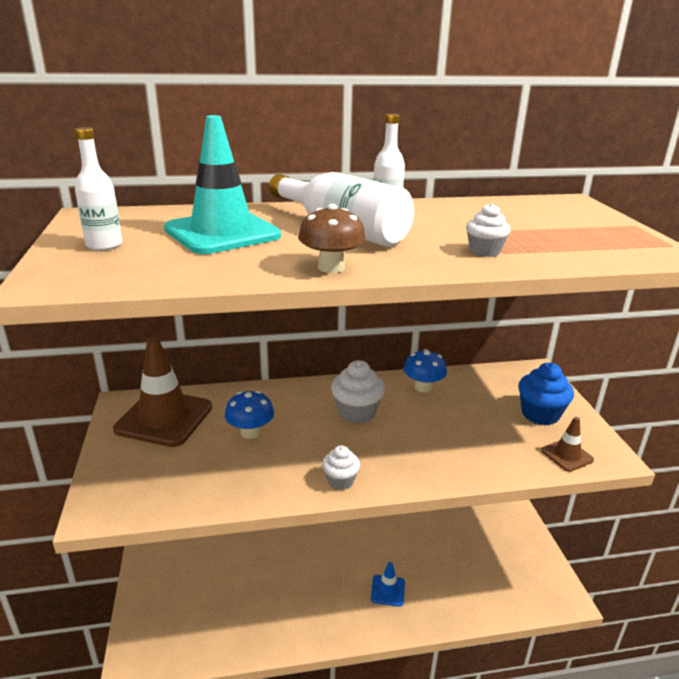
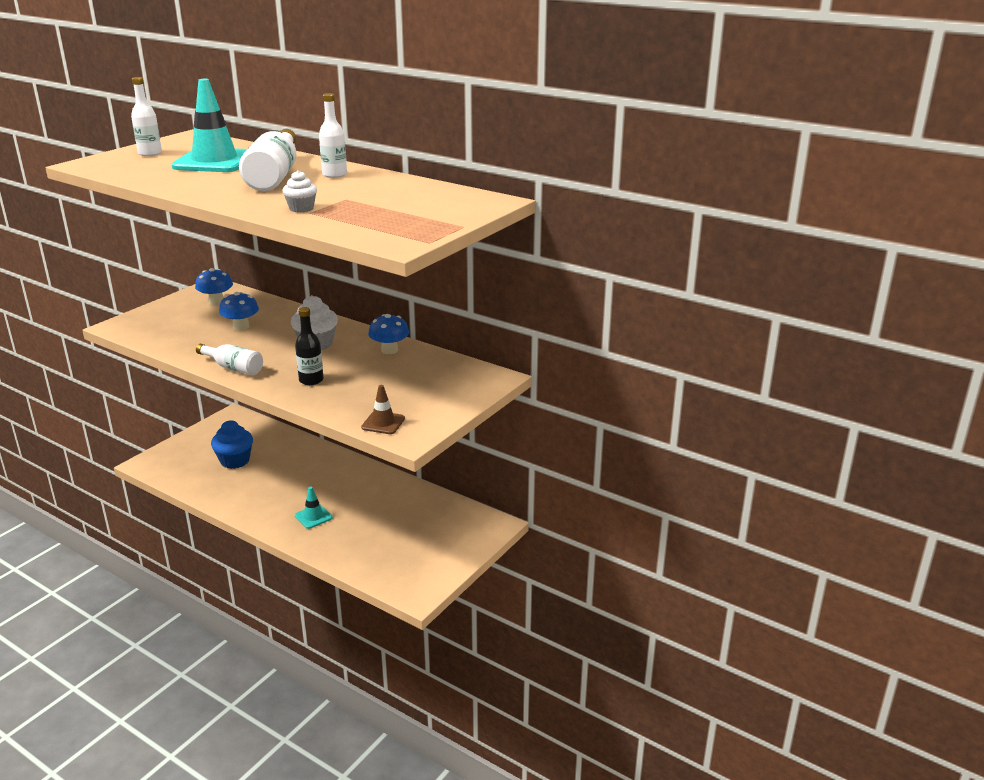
camera: 45 degrees right, 0 degrees up
brown traffic cone [113,337,212,447] -> blue mushroom [195,268,233,305]
brown mushroom [298,204,366,273] -> none
white cupcake [322,445,360,490] -> white bottle [196,344,263,376]
blue traffic cone [371,562,405,607] -> turquoise traffic cone [295,487,333,529]
blue cupcake [518,363,574,425] -> blue cupcake moved to [211,420,253,469]
none -> black bottle [295,307,324,385]

